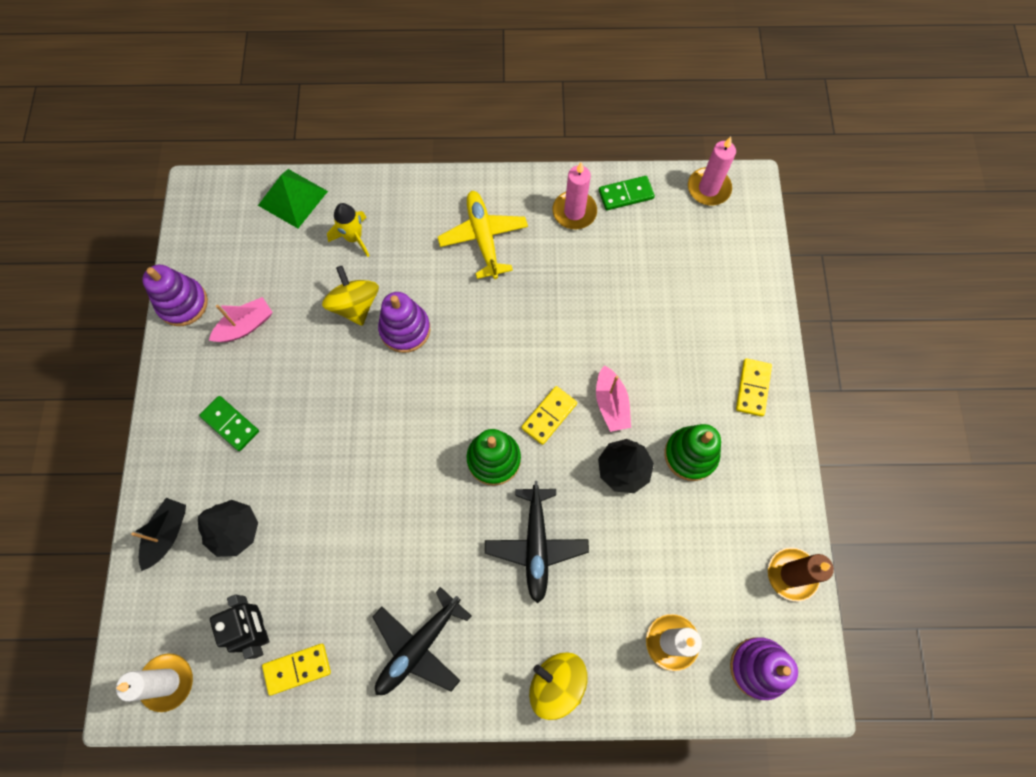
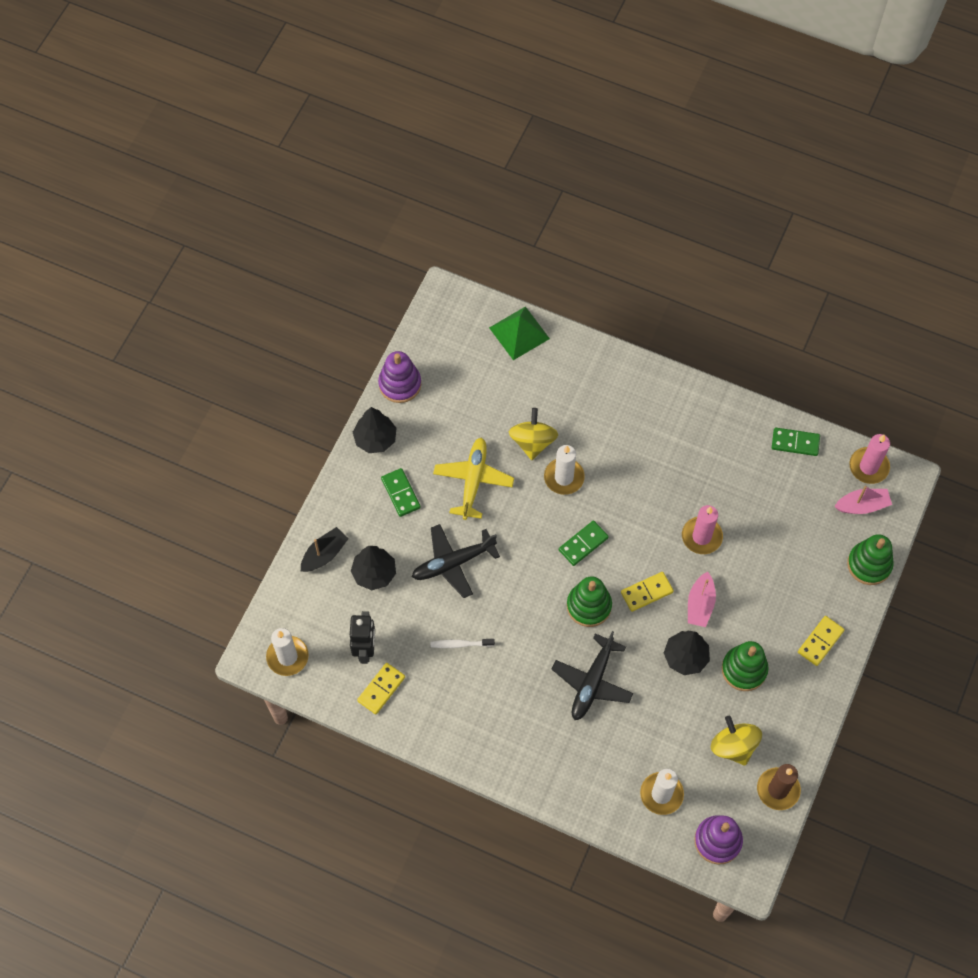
camera: 25 degrees right, 5 degrees down
pink boat [209,297,273,342] -> pink boat moved to [834,486,892,514]
yellow domino [262,644,331,696] -> yellow domino turned 60 degrees counterclockwise [357,663,405,714]
yellow rocket [327,203,369,257] -> none
black plane [373,587,472,695] -> black plane moved to [412,524,500,598]
purple stacking toy [378,292,430,353] -> white candle [544,445,585,495]
yellow plane [438,191,528,279] -> yellow plane moved to [433,437,514,520]
yellow spinning top [529,652,588,720] -> yellow spinning top moved to [711,716,762,766]
pink candle [552,162,597,229] -> pink candle moved to [682,505,723,554]
none -> black tree [353,407,396,453]
none -> white toothbrush [431,639,495,648]
none -> green domino [559,521,609,566]
none -> green stacking toy [847,534,894,585]

